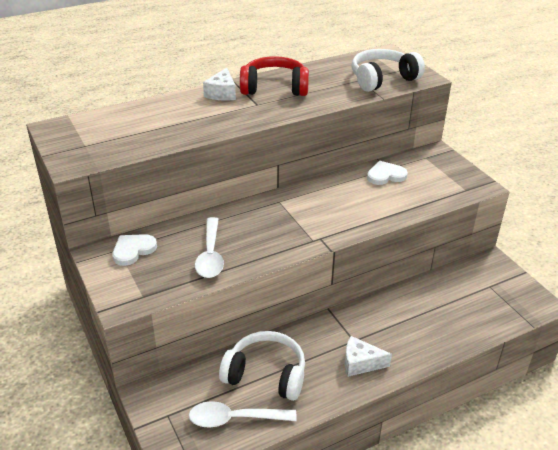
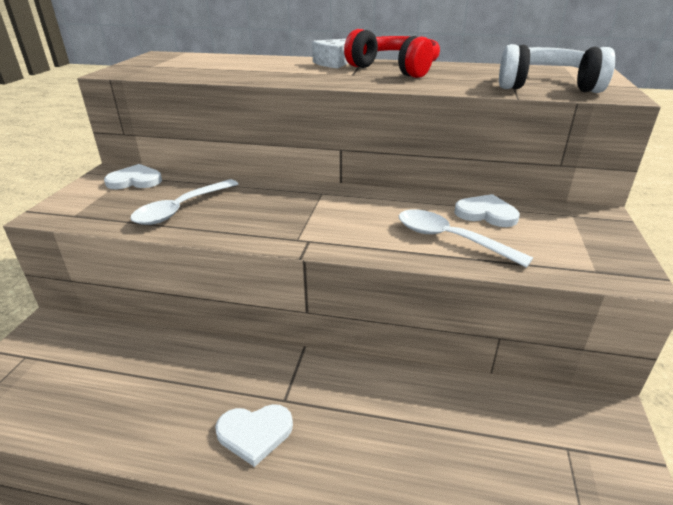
camera: 40 degrees right, 5 degrees down
white spoon [189,401,297,428] -> white spoon moved to [399,210,533,268]
white headphones [219,331,305,401] -> none
white cheese [345,336,392,377] -> white heart [215,404,293,467]

